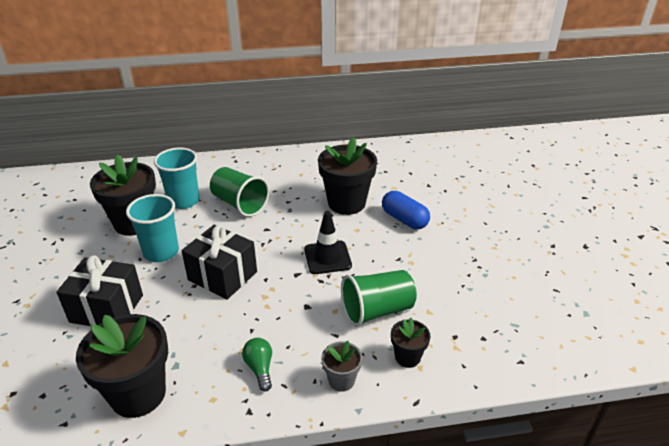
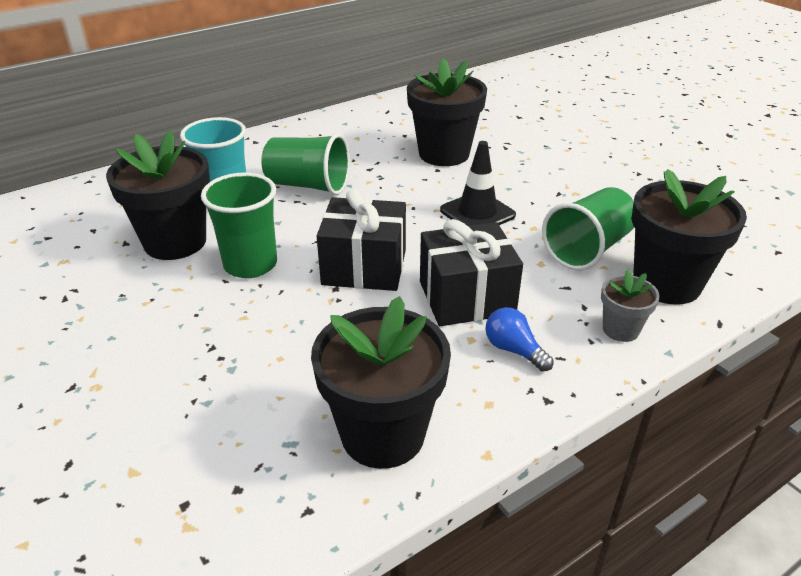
camera: 25 degrees left, 0 degrees up
black gift [56,255,143,326] -> black gift moved to [420,219,523,326]
turquoise cup [126,194,179,262] -> green cup [201,172,277,278]
green light bulb [242,338,272,392] -> blue light bulb [485,307,554,372]
blue capsule [382,191,430,229] -> none
black flower pot [391,318,430,368] -> black flower pot [632,169,747,305], size x1.99

